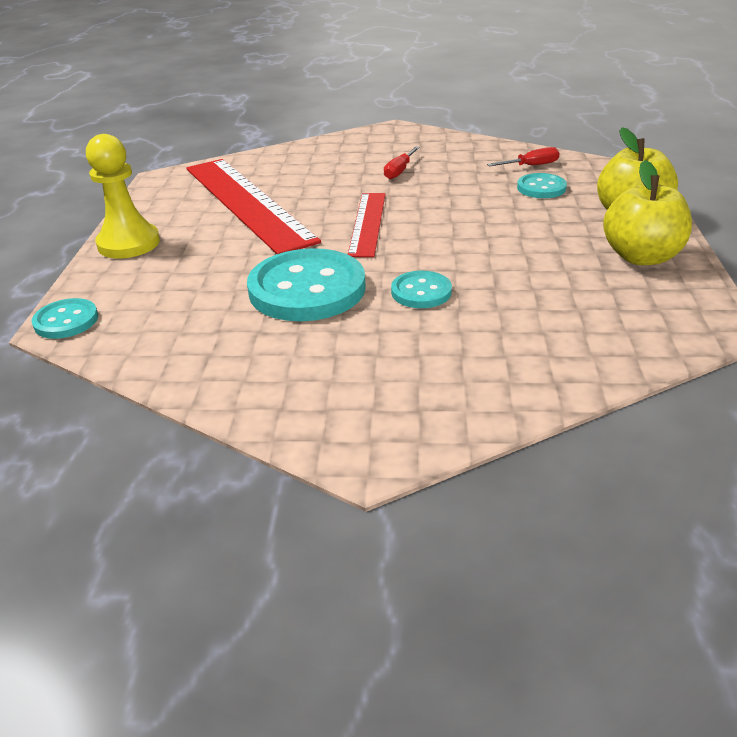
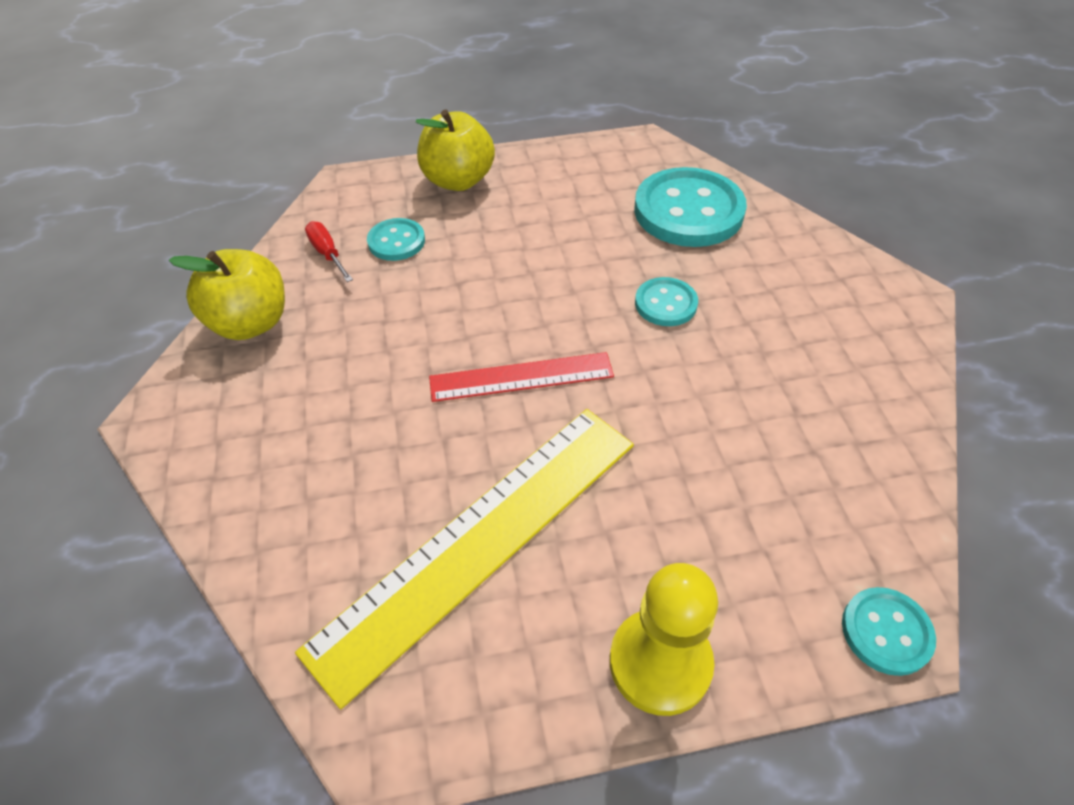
camera: 105 degrees left, 15 degrees up
red ruler [186,159,321,254] -> yellow ruler [295,409,634,709]
turquoise button [247,248,366,321] -> turquoise button moved to [634,167,747,247]
red screwdriver [384,146,420,179] -> none
yellow apple [603,160,692,265] -> yellow apple moved to [169,249,285,340]

